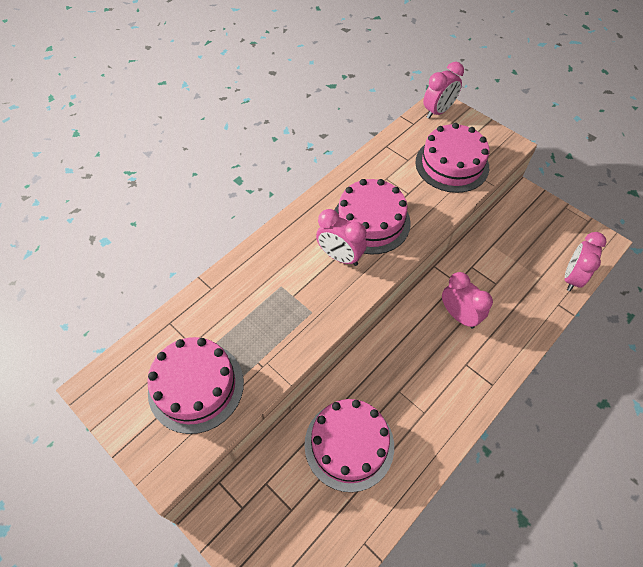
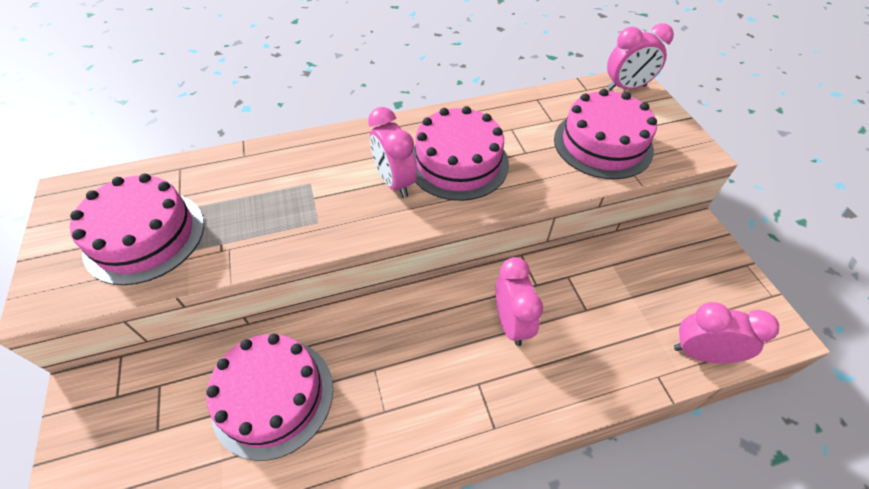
camera: 30 degrees right, 5 degrees down
pink clock [565,232,606,291] -> pink clock turned 45 degrees clockwise [674,302,779,363]

